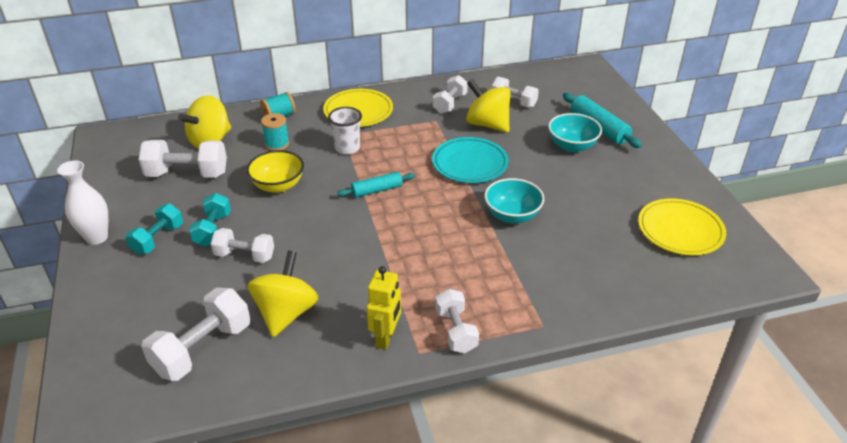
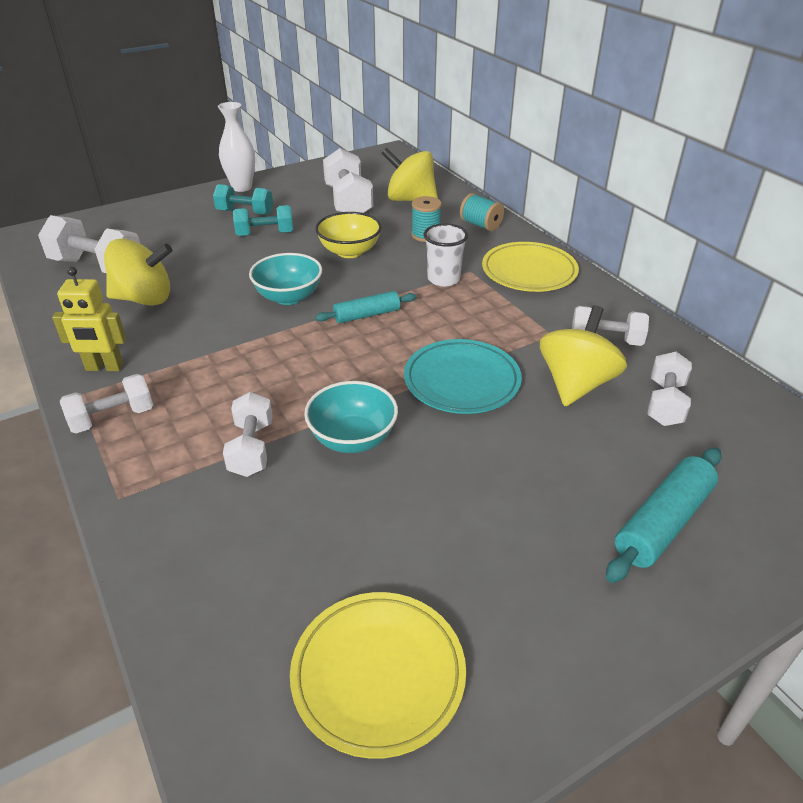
camera: 75 degrees right, 0 degrees up
white dumbbell [211,228,274,263] -> white dumbbell moved to [223,392,273,477]
turquoise rolling pin [337,172,415,198] -> turquoise rolling pin turned 75 degrees counterclockwise [315,291,416,323]
turquoise bowl [548,113,602,152] -> turquoise bowl moved to [249,253,322,305]

